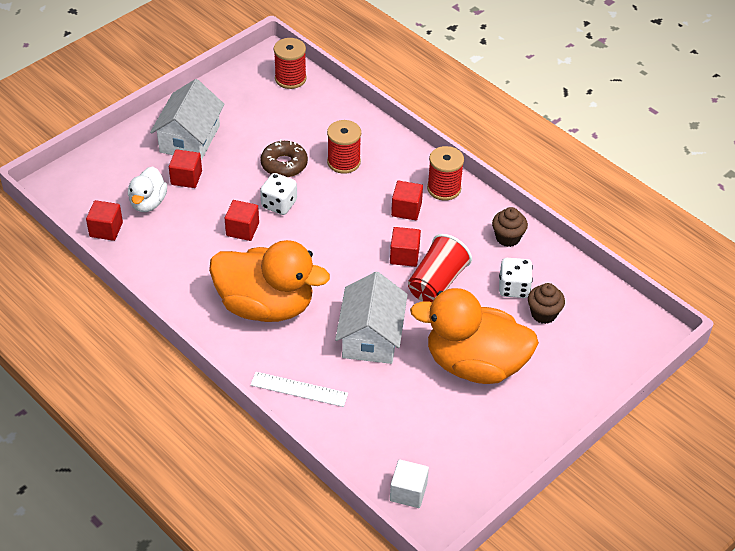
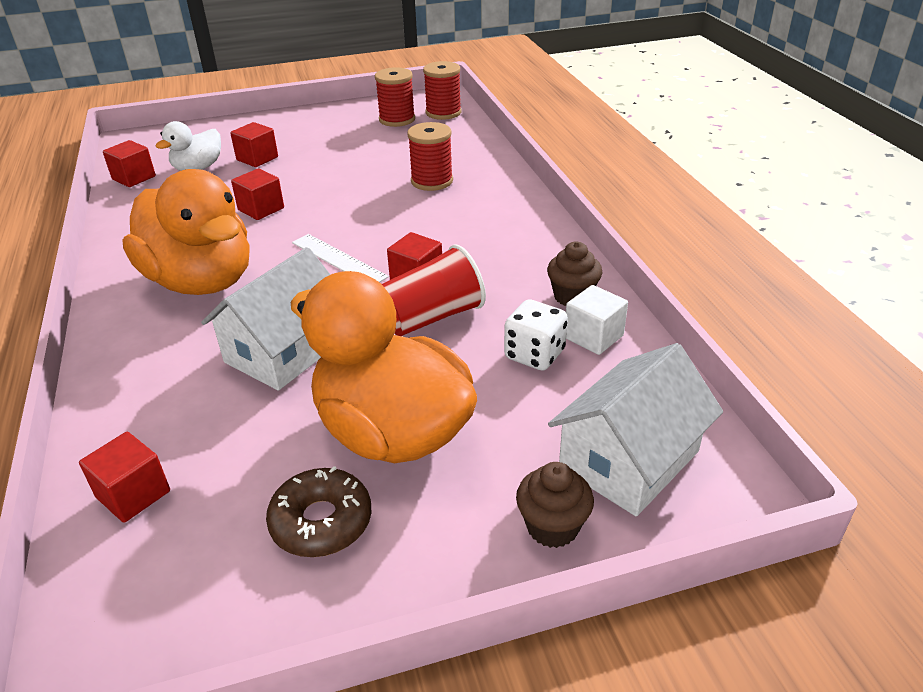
camera: 30 degrees right, 10 degrees down
white house [150,79,225,161] -> white house moved to [548,343,723,516]
white ruler [250,372,348,407] -> white ruler moved to [292,234,389,282]
brown donut [260,140,308,177] -> brown donut moved to [266,466,371,557]
white dice [260,173,297,215] -> none
white cube [390,460,429,508] -> white cube moved to [566,285,628,355]
red cube [391,181,423,220] -> red cube moved to [79,432,170,523]
red spool [427,146,464,201] -> red spool moved to [375,67,415,127]
brown cupcake [528,283,565,324] -> brown cupcake moved to [516,462,594,548]

